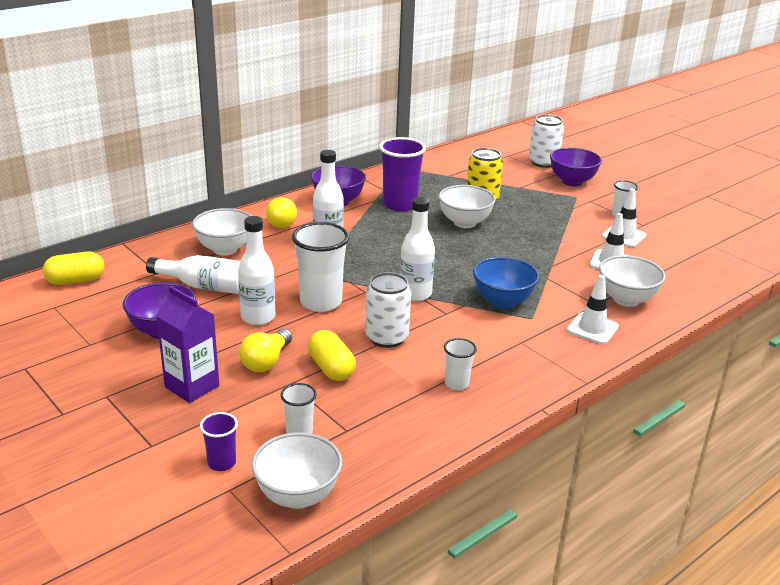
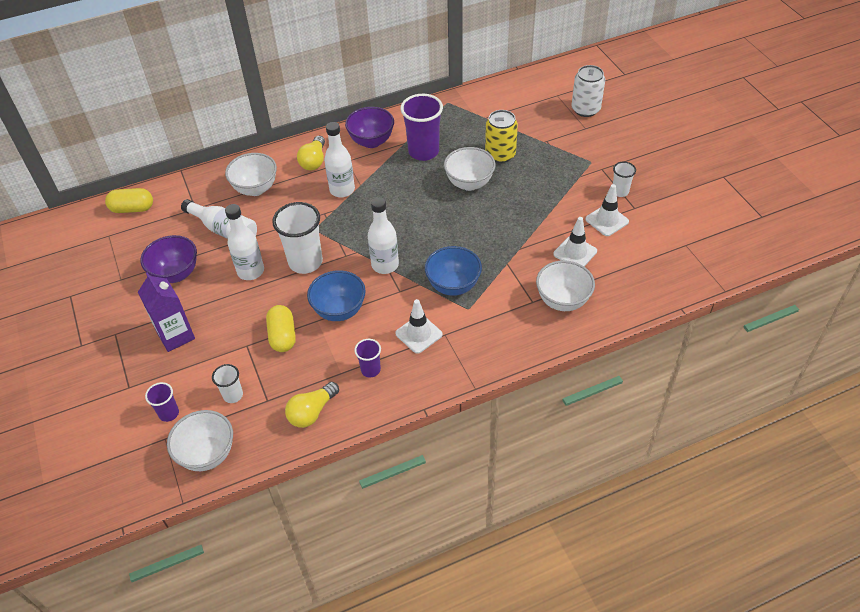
camera: 20 degrees right, 20 degrees up
yellow light bulb [239,329,292,372] -> yellow light bulb moved to [285,382,339,428]
white can [365,272,411,348] -> blue bowl [307,270,366,321]
white cup [444,338,477,390] -> purple cup [354,339,381,377]
purple bowl [550,148,602,187] -> none
white traffic cone [567,275,619,344] -> white traffic cone moved to [395,299,443,354]

